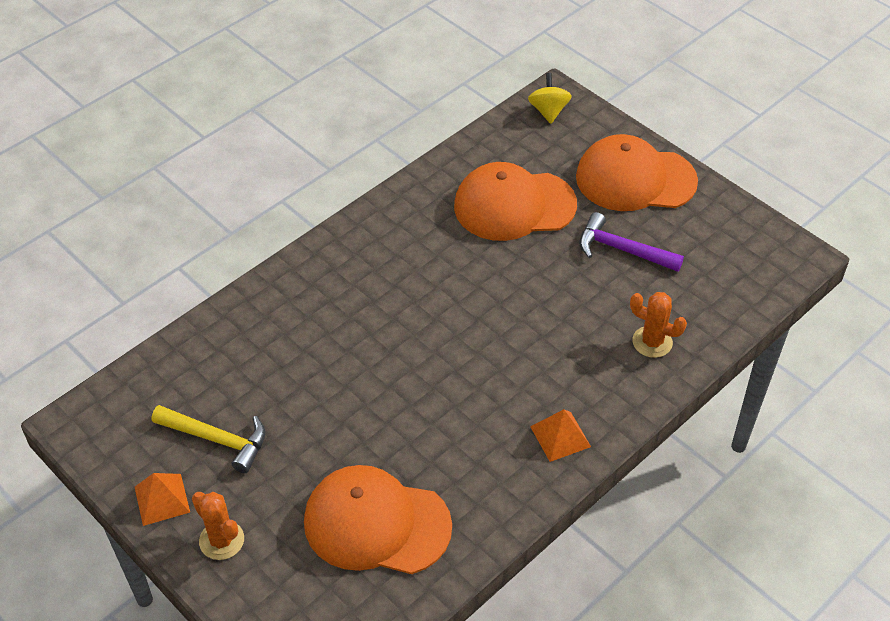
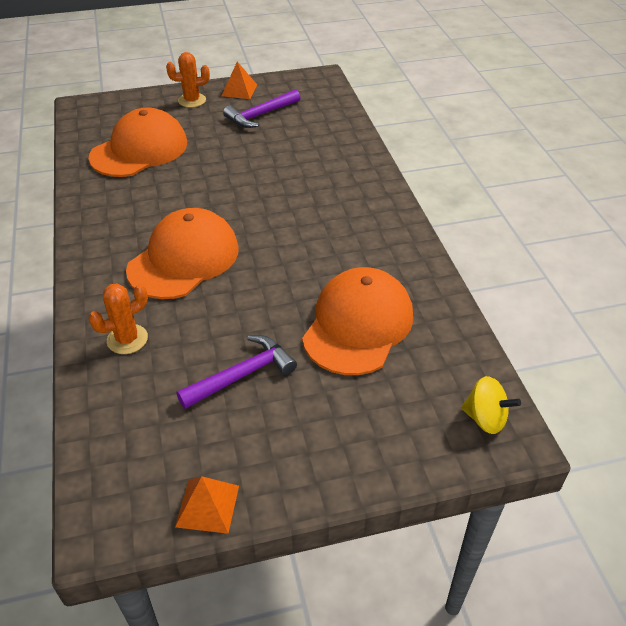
camera: 120 degrees right, 5 degrees down
yellow hammer [152,405,265,473] -> purple hammer [223,89,301,128]
orange pyramid [530,409,591,462] -> orange pyramid moved to [175,476,239,534]
orange cap [576,134,698,211] -> orange cap moved to [126,208,239,299]

